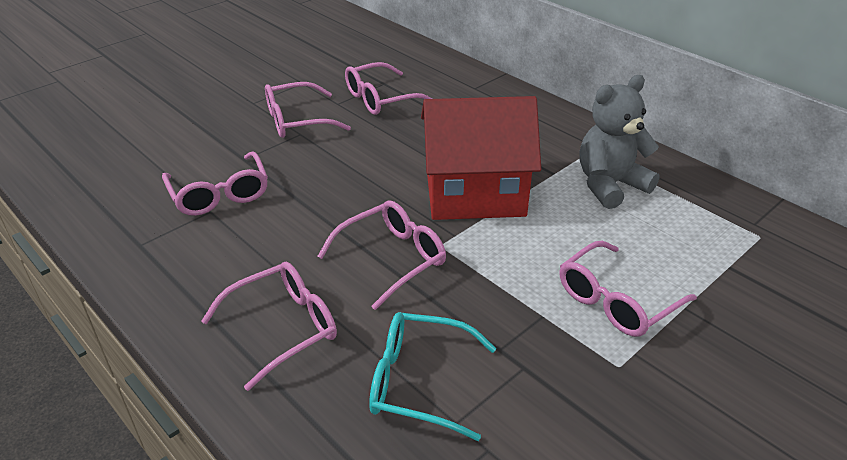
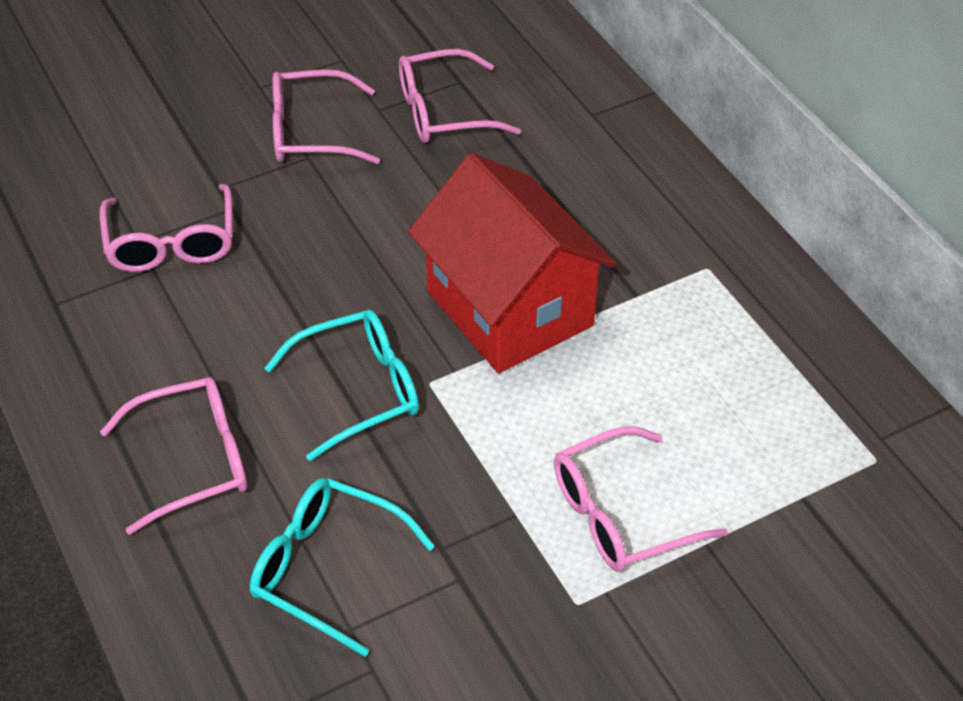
camera: 15 degrees right, 10 degrees up
pink glasses [317,200,446,310] -> turquoise glasses [265,310,419,461]
red house [421,96,541,220] -> red house turned 45 degrees clockwise [408,153,617,373]
grey teddy bear [579,75,660,209] -> none

